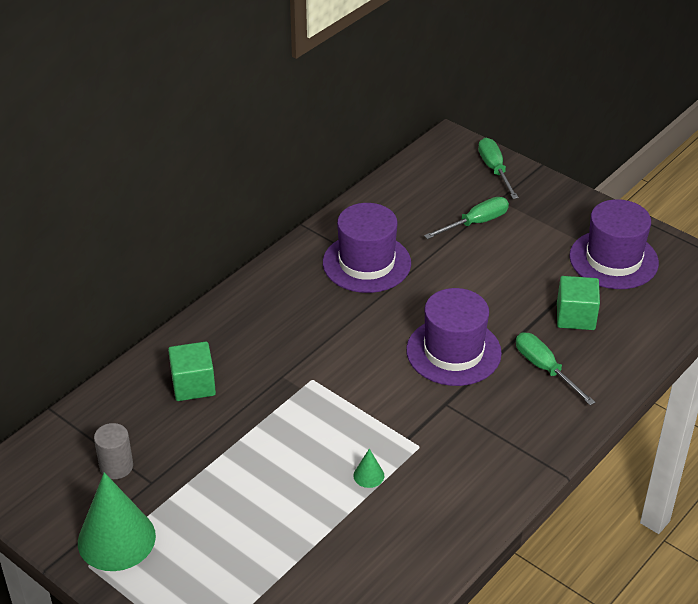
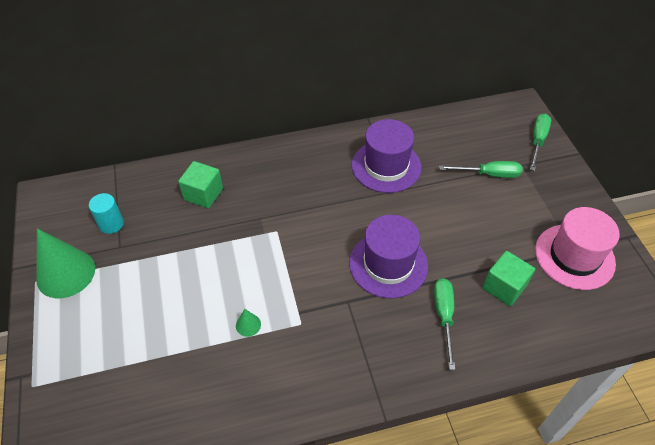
camera: 35 degrees right, 10 degrees up
grey cylinder [94,423,133,479] -> turquoise cylinder [89,193,124,234]
purple hat [569,199,659,289] -> pink hat [535,207,620,290]

